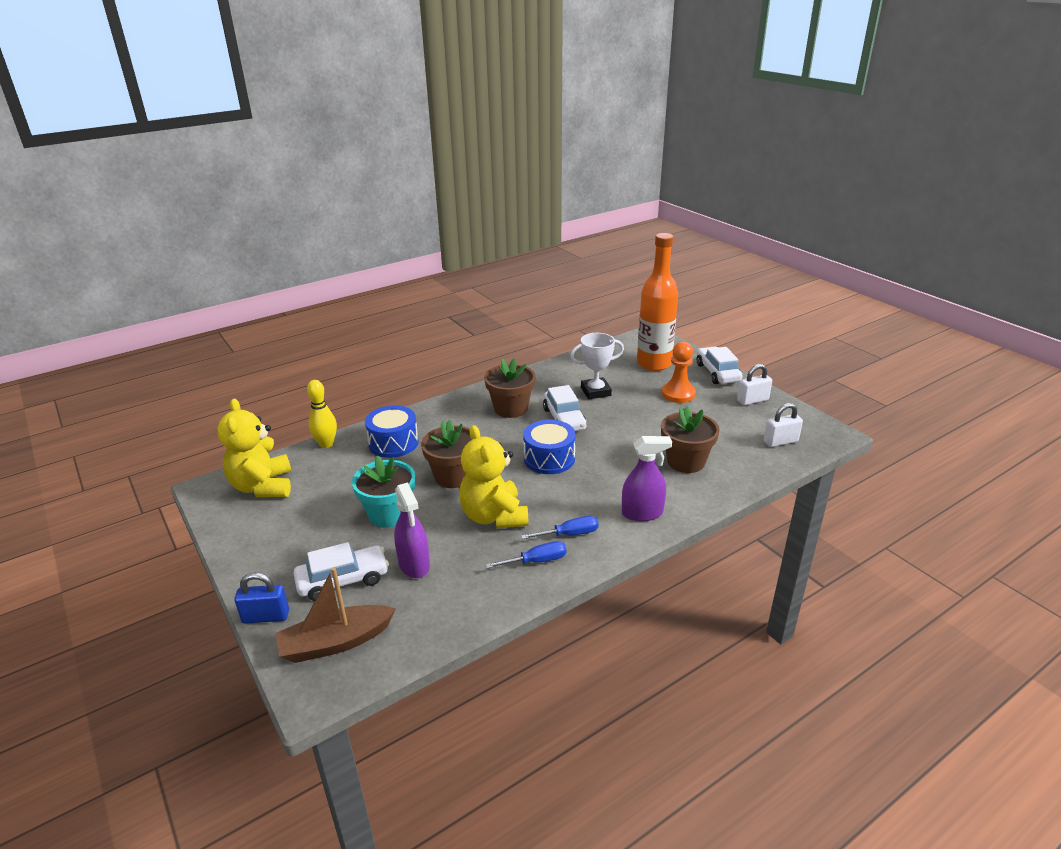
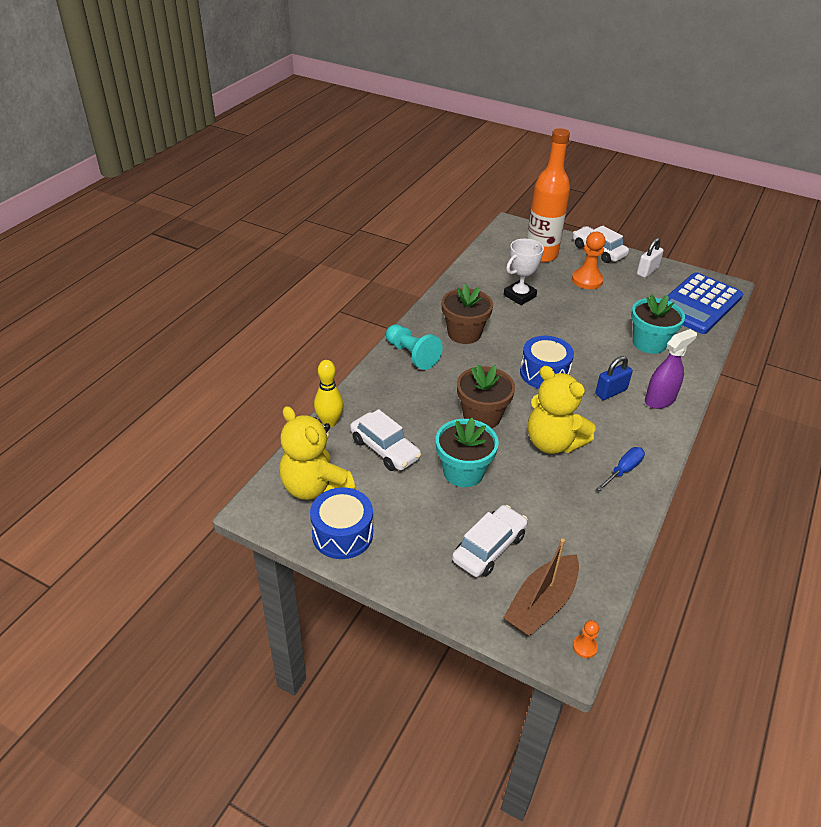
camera: 30 degrees left, 10 degrees up
blue padlock [234,573,289,624] -> blue padlock moved to [595,356,633,400]
blue drum [365,405,419,458] -> blue drum moved to [310,487,373,559]
purple spray bottle [394,482,430,578] -> none
blue screwdriver [521,516,599,539] -> none
white car [543,385,587,431] -> white car moved to [350,409,421,471]
brown flower pot [661,406,720,473] -> turquoise flower pot [631,294,685,354]
white padlock [764,403,803,447] -> blue calculator [668,272,743,334]
none -> turquoise pawn [386,324,443,370]
none -> orange pawn [573,620,599,658]

